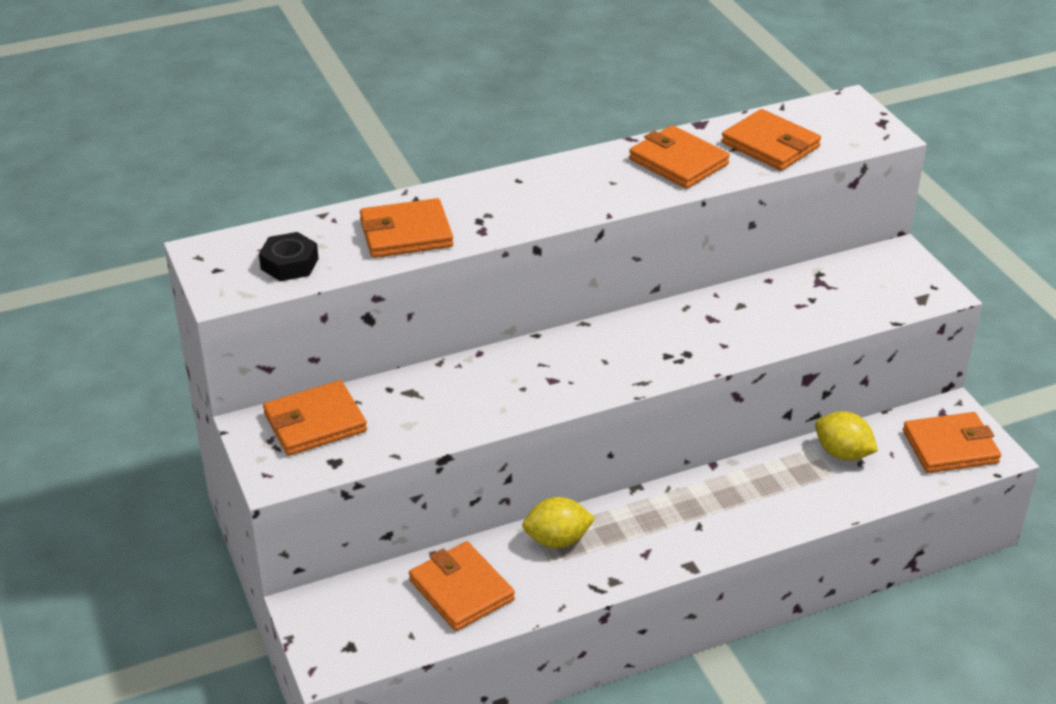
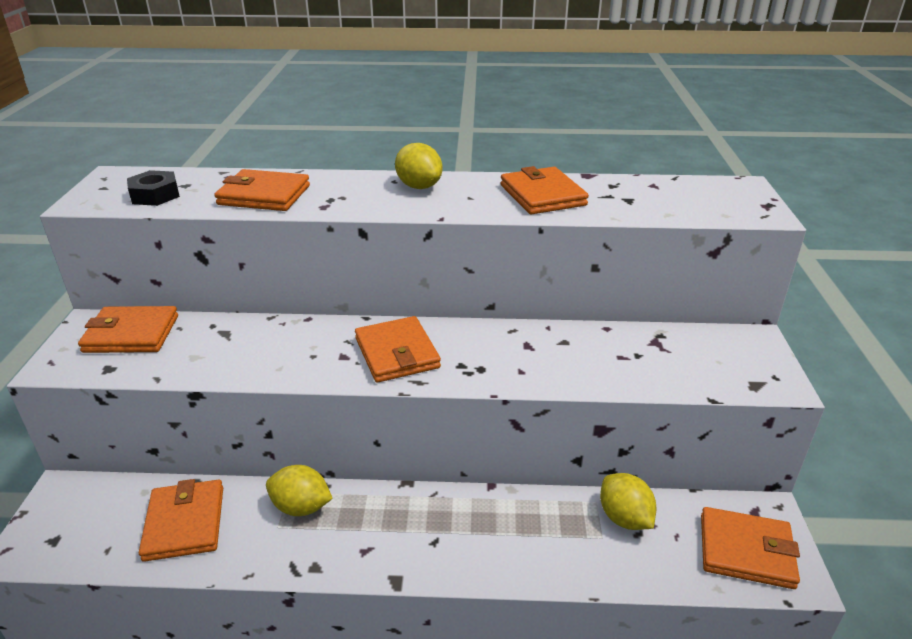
camera: 25 degrees right, 5 degrees down
orange wallet [721,109,821,171] -> orange wallet moved to [355,316,441,383]
none -> yellow lemon [395,143,442,189]

